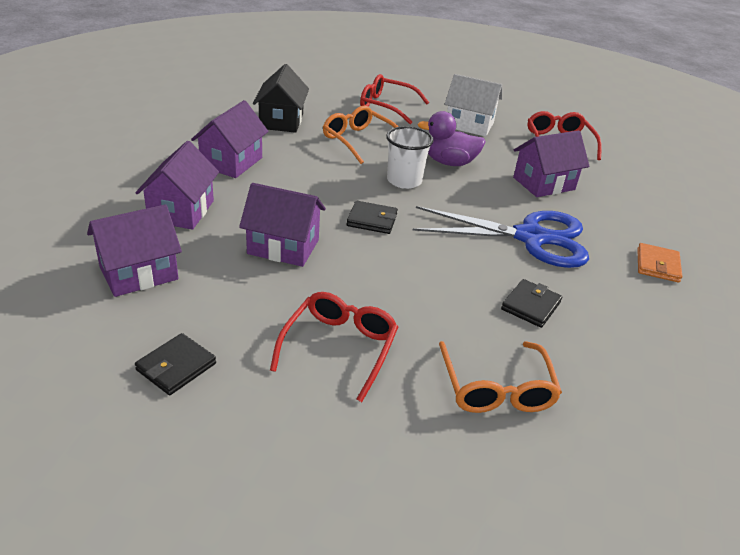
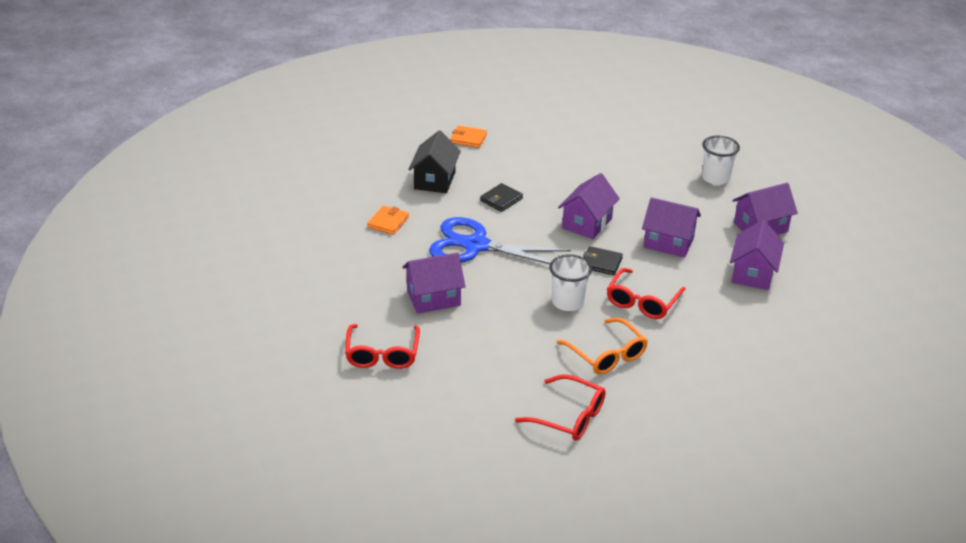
camera: 170 degrees left, 0 degrees up
black wallet [135,333,216,395] -> white cup [702,136,740,185]
purple house [191,100,269,178] -> purple house moved to [558,173,620,239]
black house [253,64,309,133] -> black house moved to [408,130,461,193]
red glasses [270,292,398,402] -> red glasses moved to [607,268,686,319]
purple duck [417,111,485,166] -> none
orange glasses [439,341,562,413] -> none
white house [445,74,502,137] -> none
none -> orange wallet [450,126,487,148]

